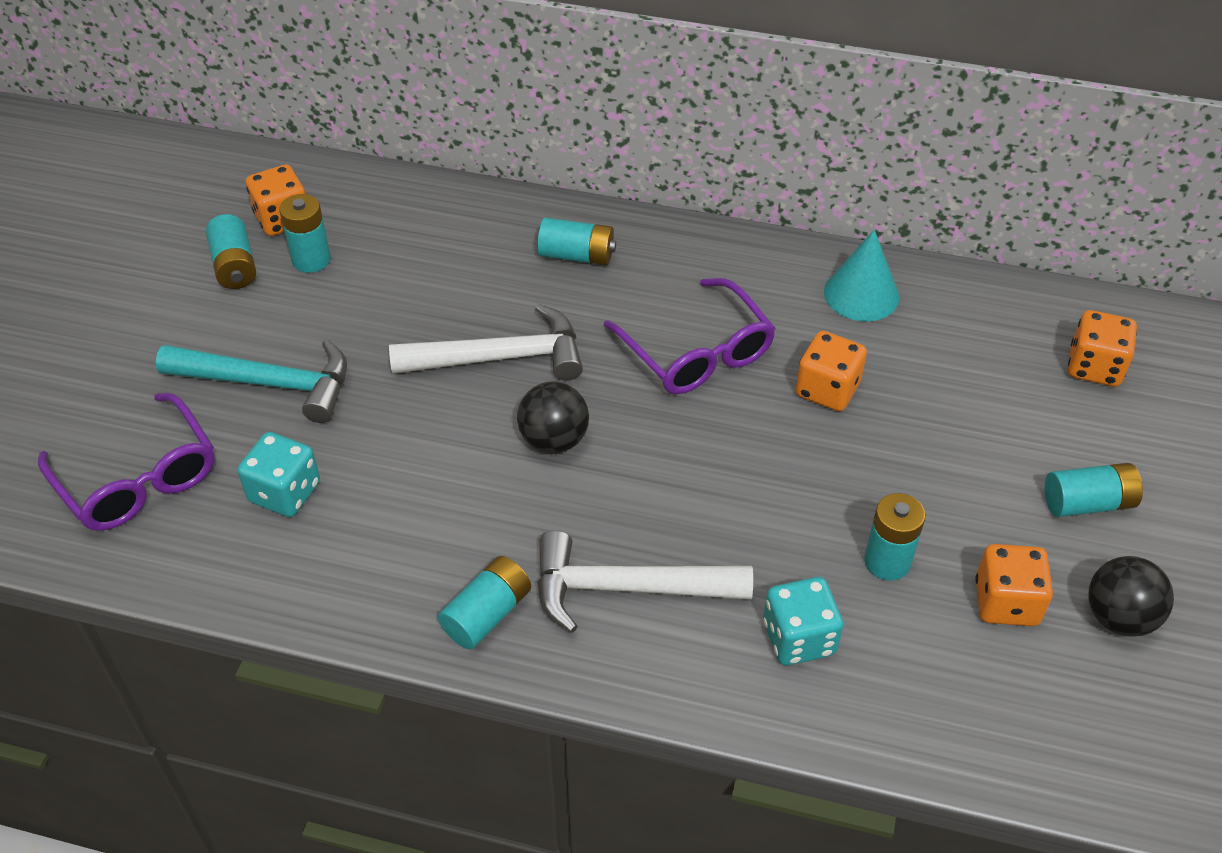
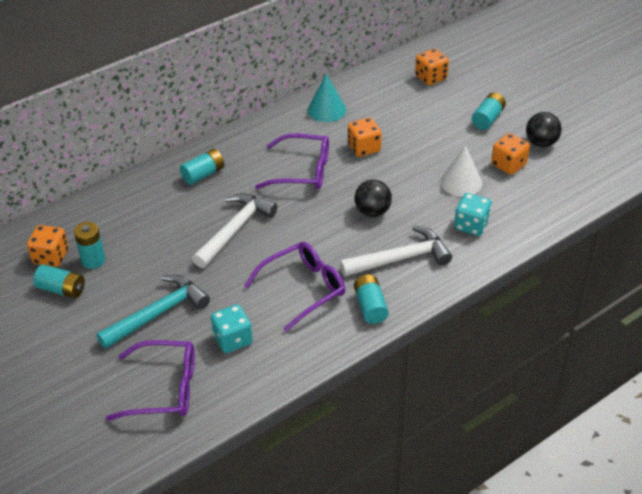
camera: 50 degrees left, 5 degrees down
black ball [517,381,589,454] -> black ball moved to [354,180,392,217]
white hammer [537,530,753,633] -> white hammer turned 150 degrees counterclockwise [340,225,452,276]
turquoise battery [864,493,925,581] -> white cone [440,145,482,197]
none -> purple glasses [244,242,345,332]

